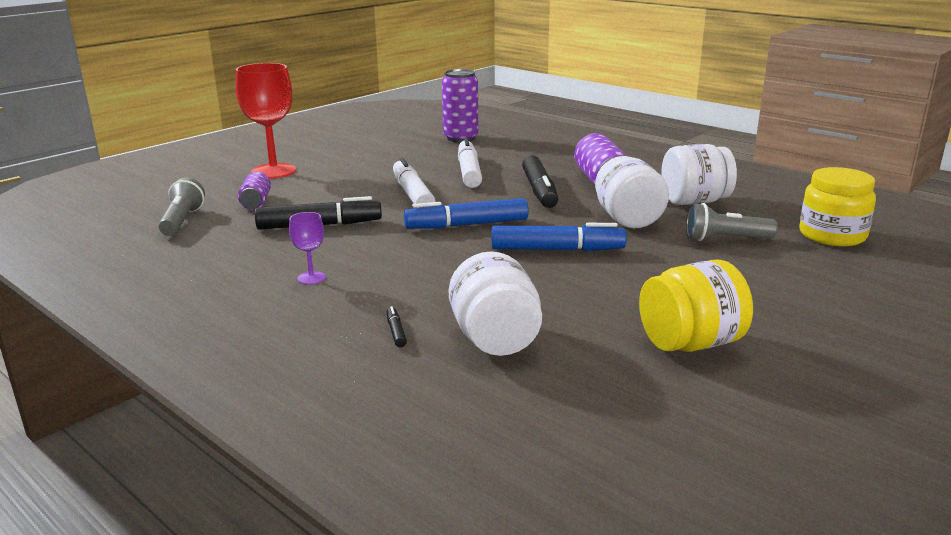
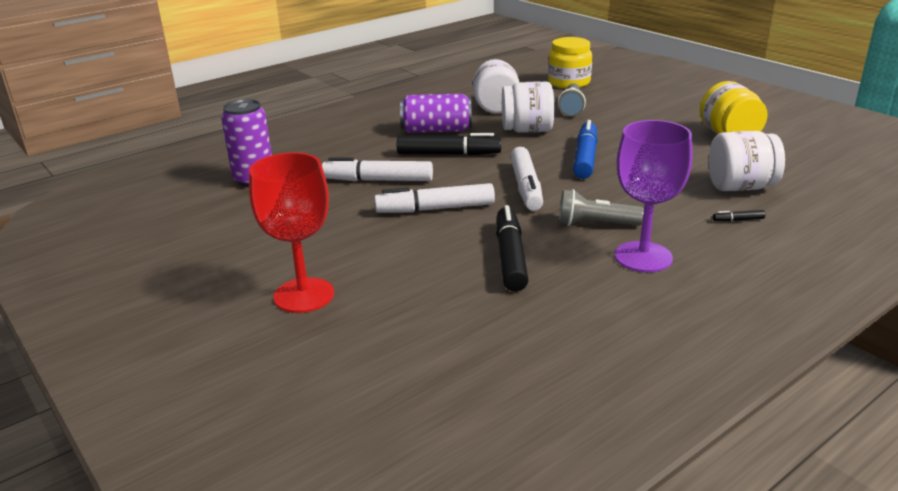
camera: 80 degrees left, 5 degrees up
grey flashlight [158,178,205,236] -> grey flashlight moved to [559,189,644,226]
purple can [238,172,271,210] -> none
purple goblet [289,212,326,284] -> purple goblet [615,120,692,272], size x2.17
blue marker [404,198,529,229] -> white marker [510,147,543,211]

